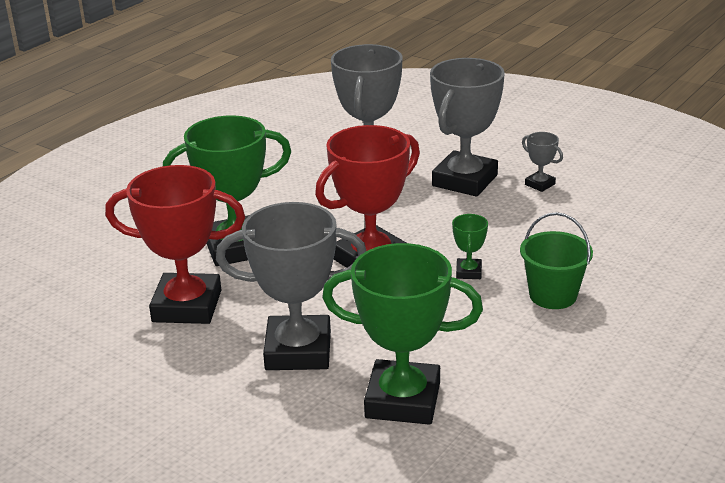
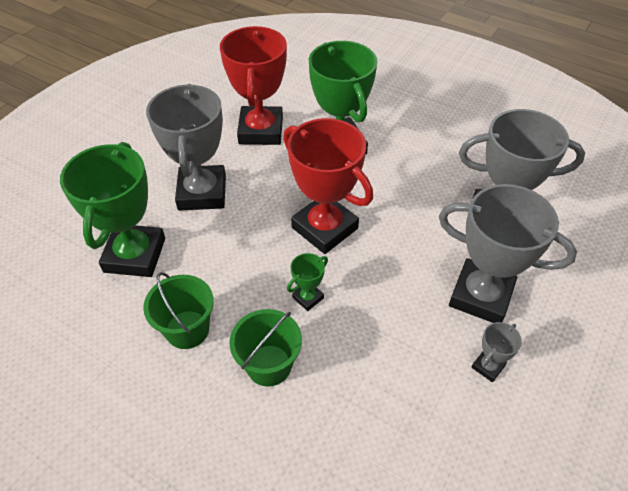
camera: 85 degrees right, 20 degrees up
green trophy [452,214,488,279] -> green trophy turned 45 degrees counterclockwise [287,253,328,311]
none -> green bucket [143,272,214,349]

